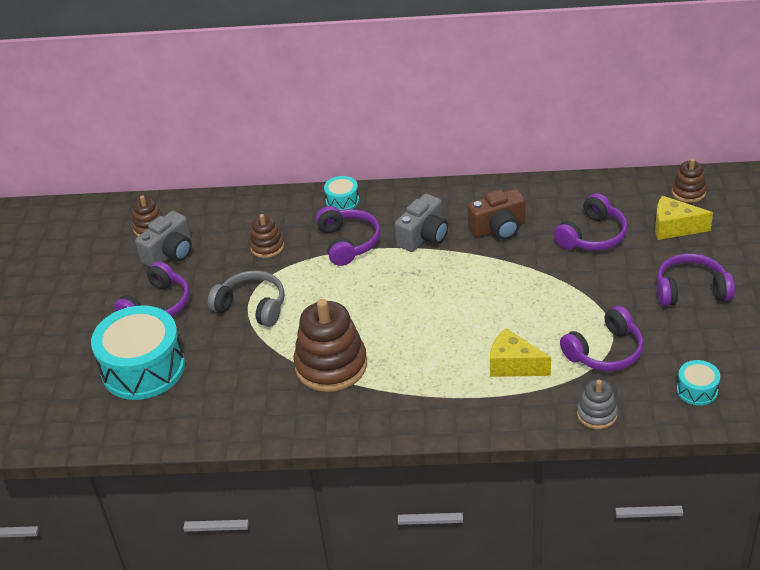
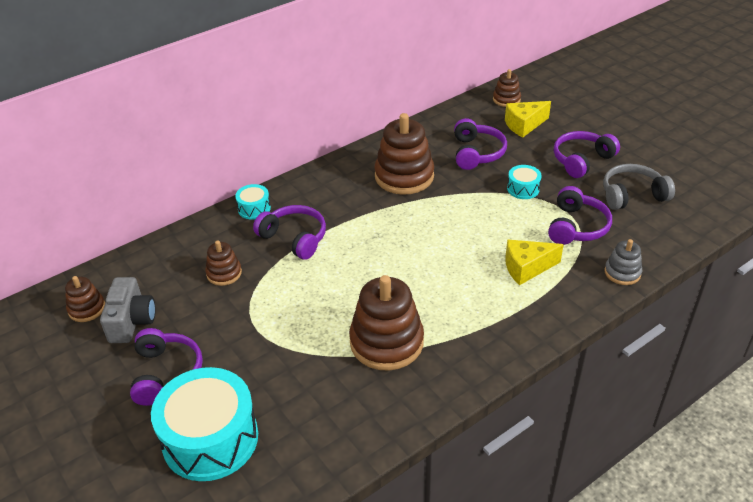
camera: 40 degrees left, 0 degrees up
grey headphones [208,271,285,327] -> grey headphones moved to [603,164,675,210]
grey camera [395,194,448,252] -> none
brown camera [467,189,525,240] -> brown stacking toy [374,113,434,195]
turquoise drum [677,360,720,406] -> turquoise drum moved to [507,165,542,199]

